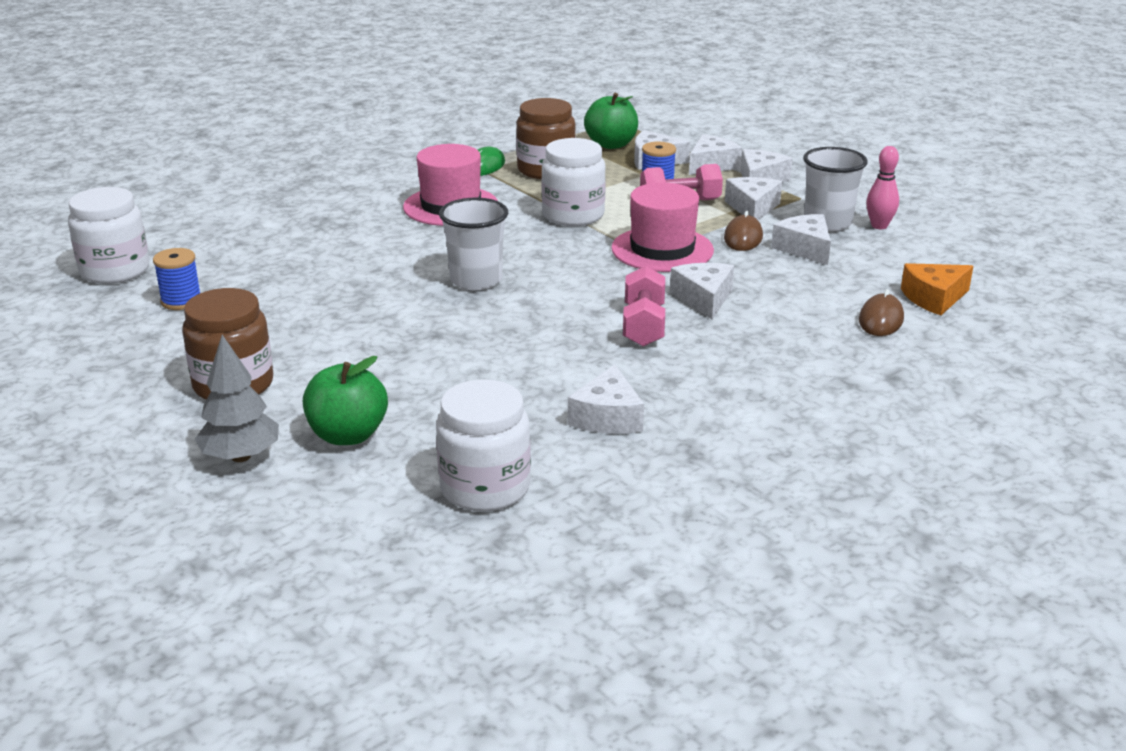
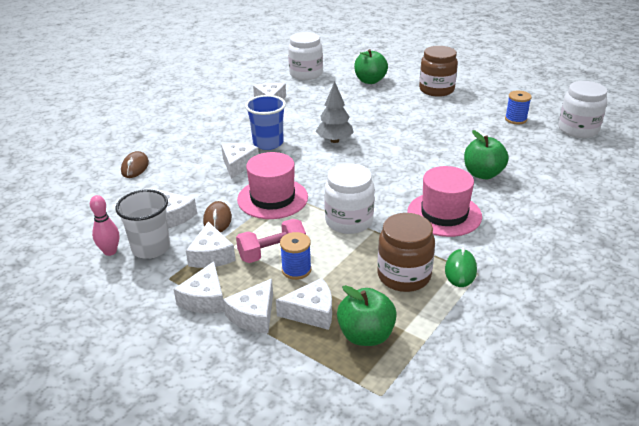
camera: 165 degrees right, 5 degrees up
grey tree [195,335,279,462] -> grey tree moved to [316,81,354,143]
white cup [439,198,508,290] -> none
pink dumbbell [623,266,665,346] -> blue cup [245,95,286,150]
white cheese [670,263,734,319] -> white cheese turned 150 degrees counterclockwise [221,143,259,179]
orange cheese [901,263,973,315] -> none
none -> green apple [464,130,509,179]

